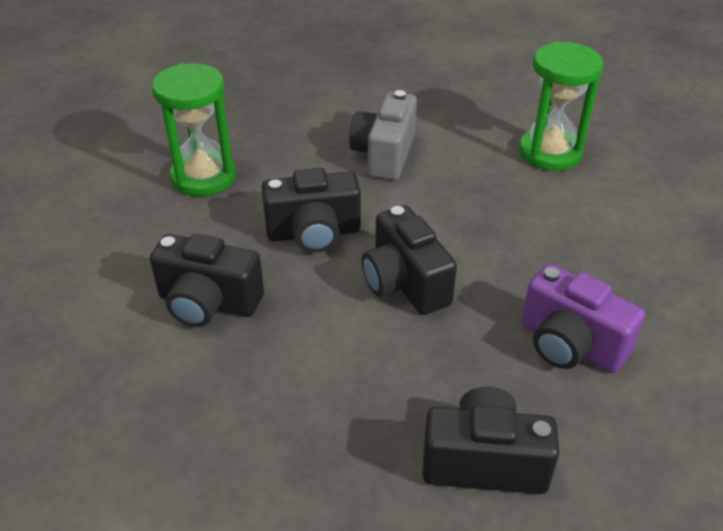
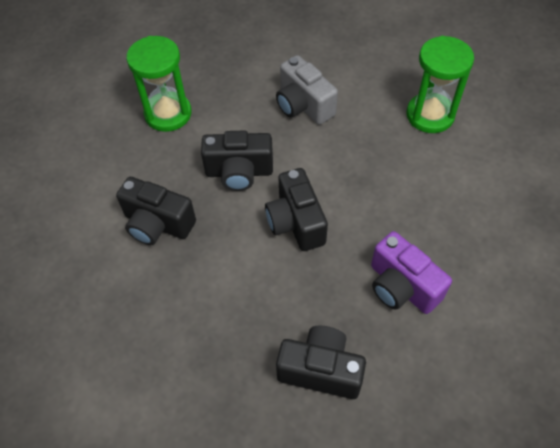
camera: 10 degrees right, 15 degrees up
grey camera [349,90,417,180] -> grey camera turned 60 degrees counterclockwise [276,55,338,125]

